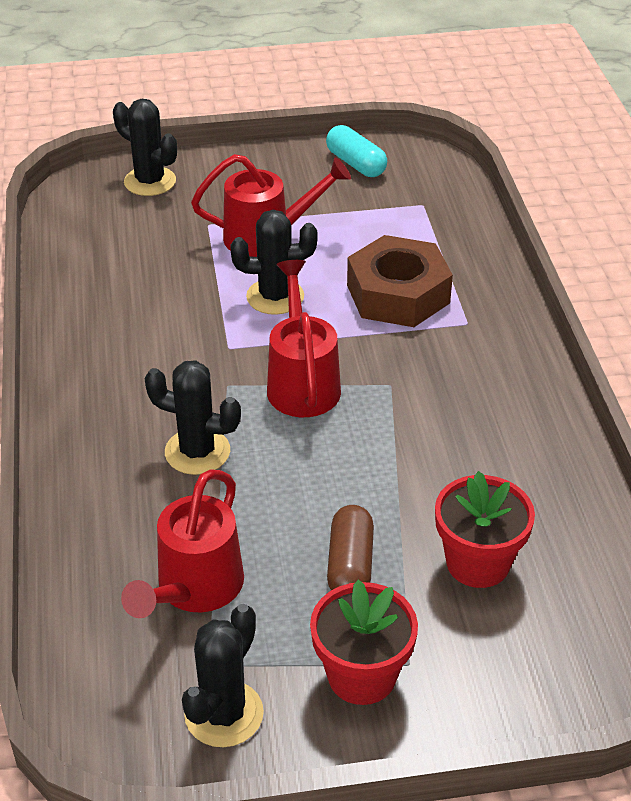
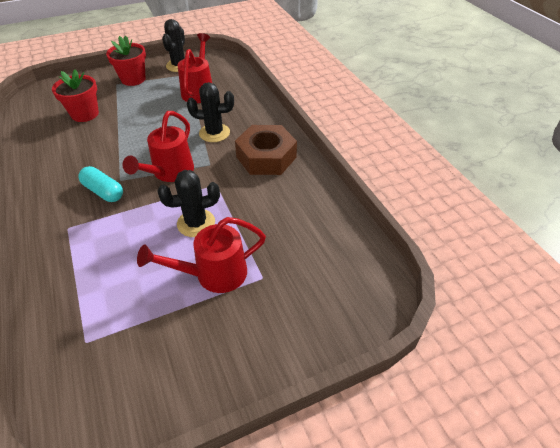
camera: 165 degrees right, 5 degrees up
black cactus [113,99,177,196] -> none
red watering can [267,260,341,417] -> red watering can turned 45 degrees clockwise [123,111,194,182]
turquoise capsule [326,125,387,177] -> turquoise capsule moved to [78,166,123,202]
brown capsule [327,505,374,590] -> none
brown nut [347,235,453,327] -> brown nut moved to [235,125,297,175]

